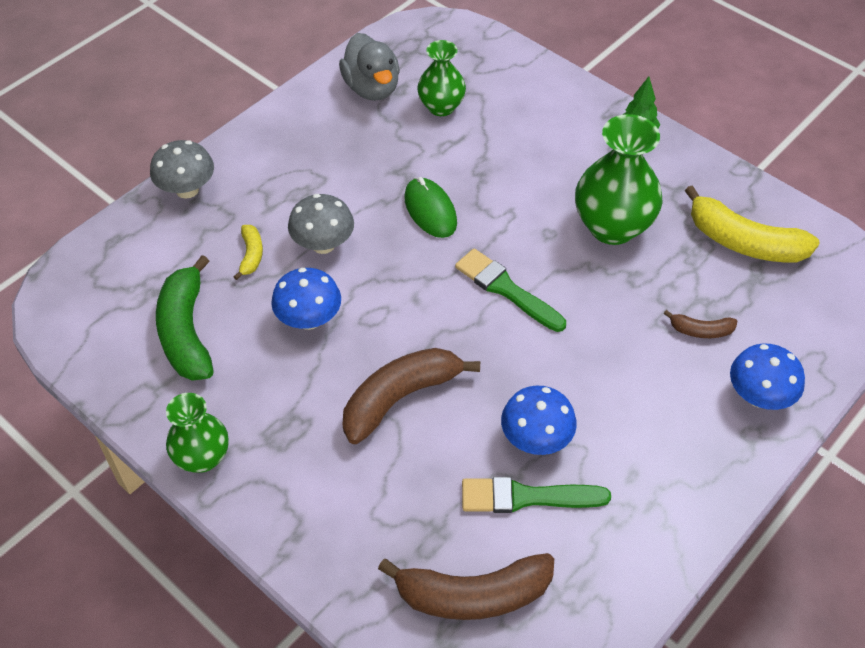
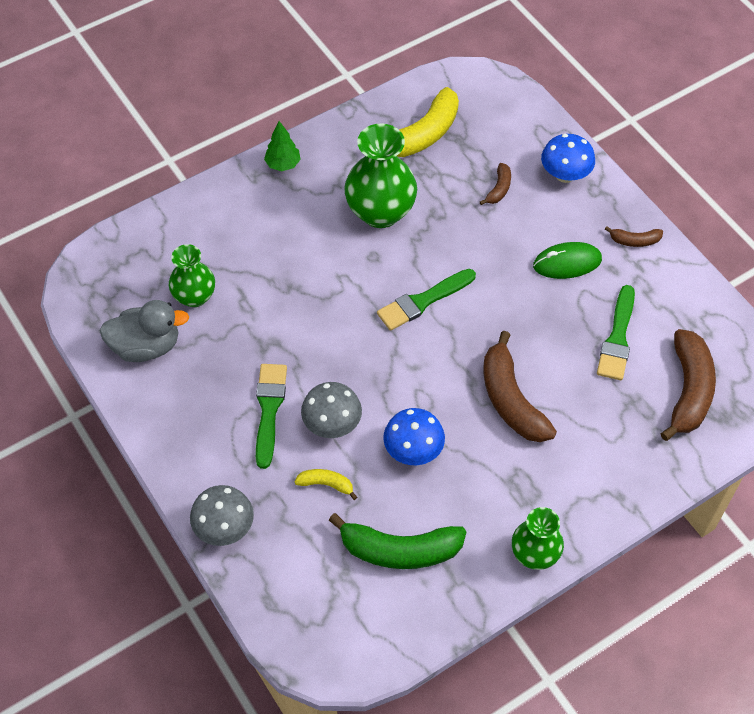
camera: 75 degrees left, 5 degrees up
green mouse [404,177,457,238] -> green mouse moved to [533,242,602,279]
blue mushroom [501,386,577,455] -> none
none -> green brush [256,364,287,469]
none -> brown banana [605,226,663,247]

